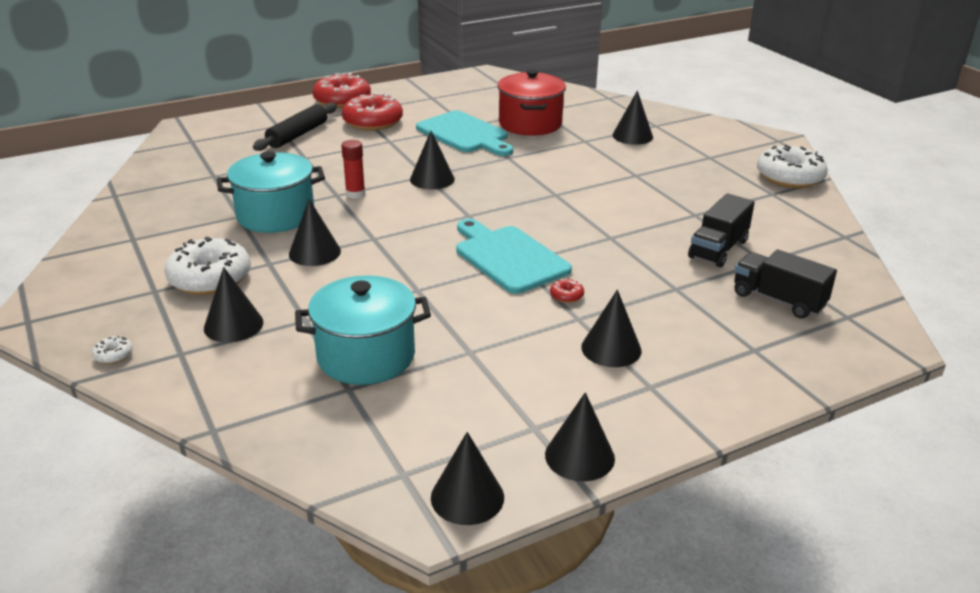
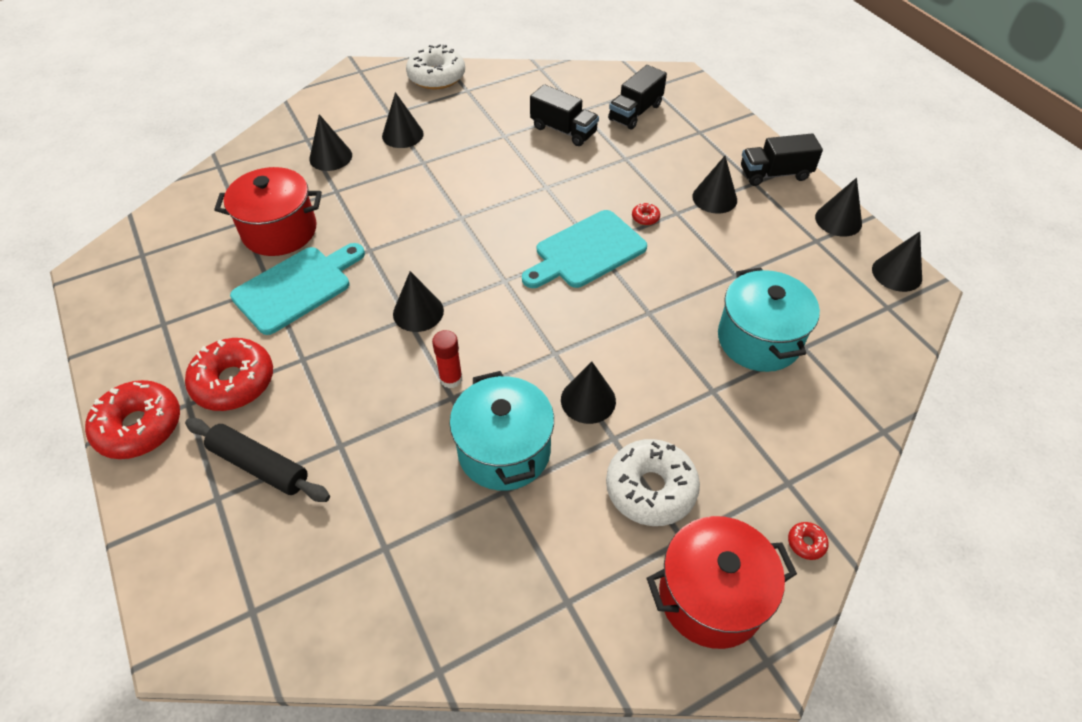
camera: 90 degrees left, 20 degrees up
white donut [92,336,133,364] -> red donut [788,522,829,560]
black cone [204,267,263,342] -> black cone moved to [382,92,424,148]
none -> red pot [647,516,797,649]
none -> black truck [741,133,823,186]

